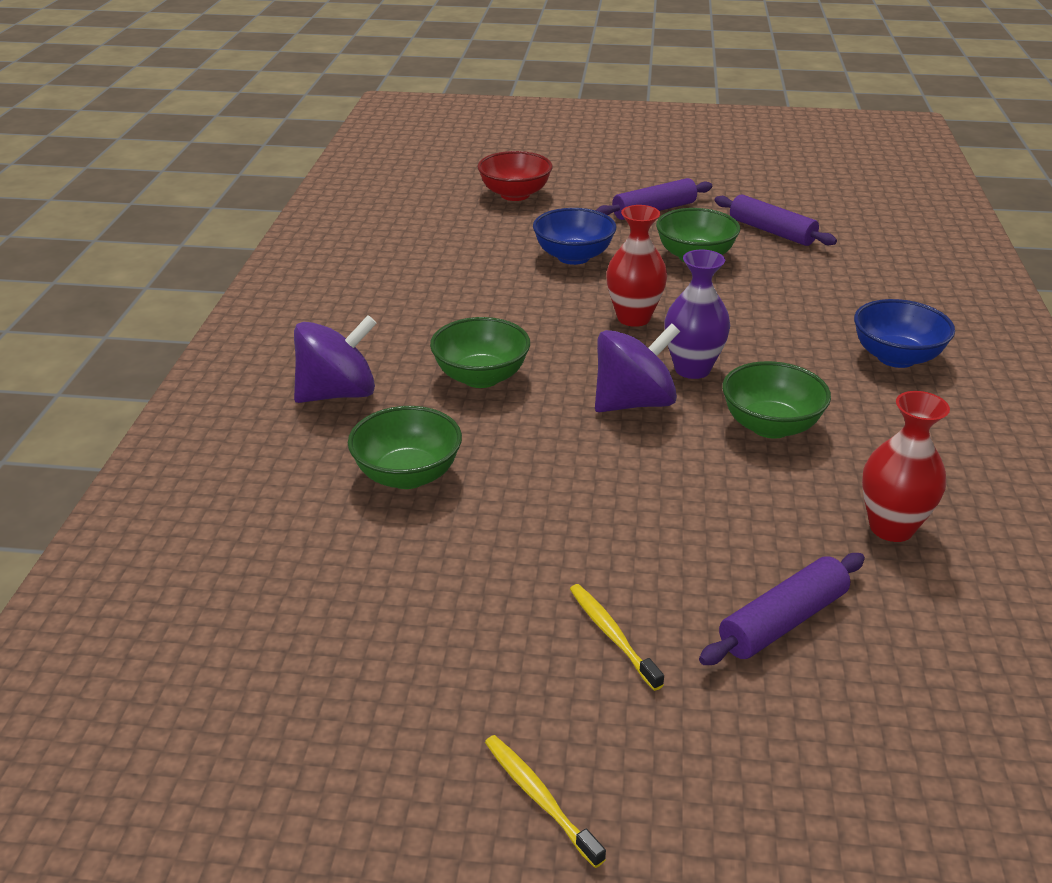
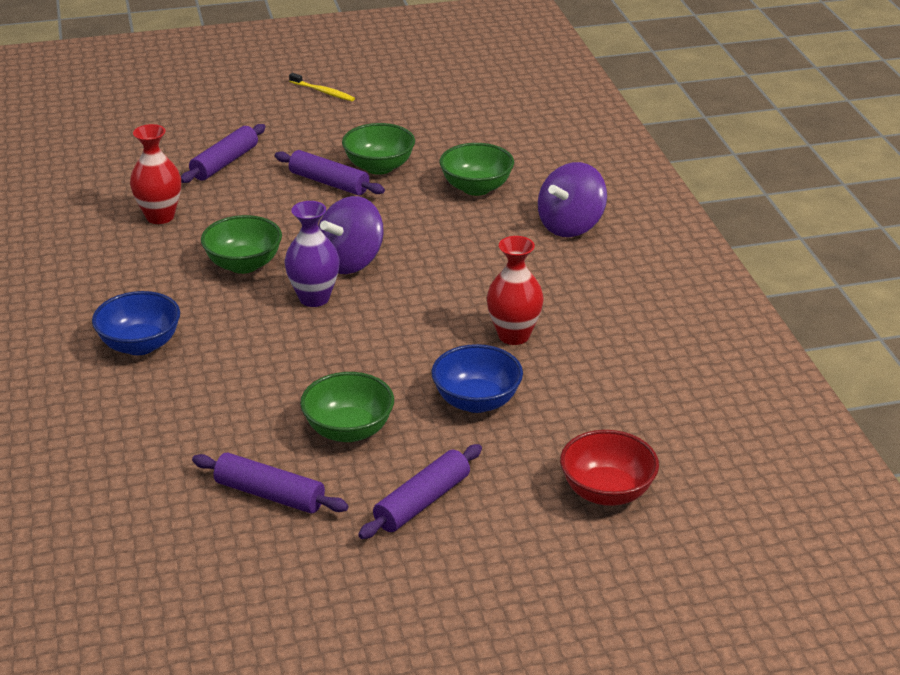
camera: 160 degrees right, 0 degrees up
green bowl [430,317,530,388] -> green bowl moved to [342,123,415,175]
yellow toothbrush [570,584,664,691] -> none
red vase [606,205,667,327] -> red vase moved to [487,236,544,345]
none -> purple rolling pin [275,150,385,195]

